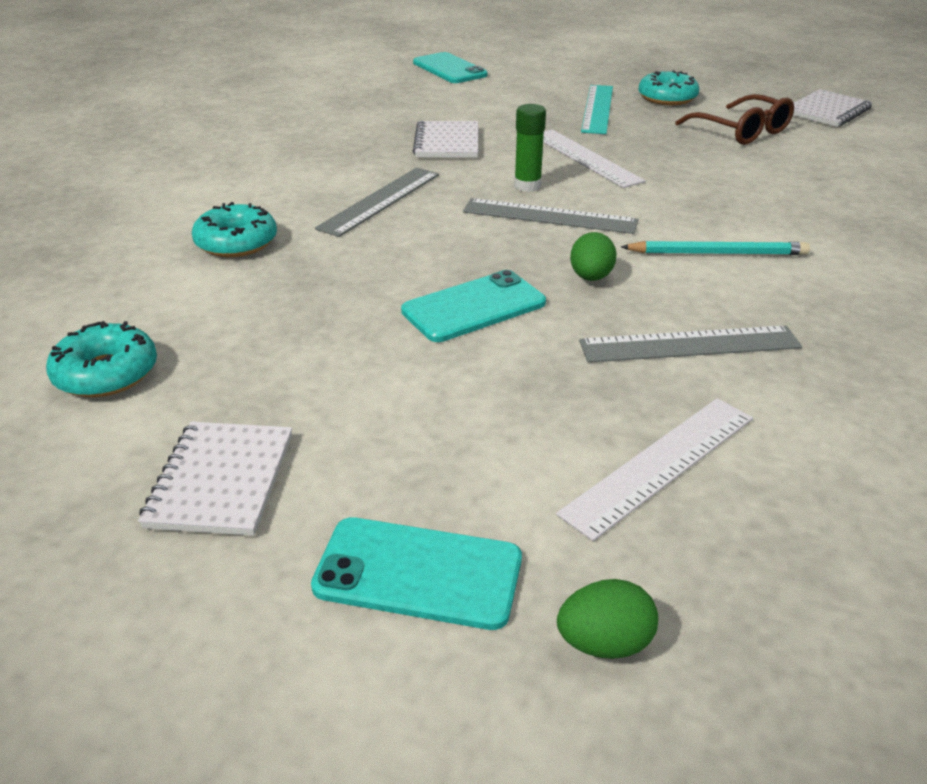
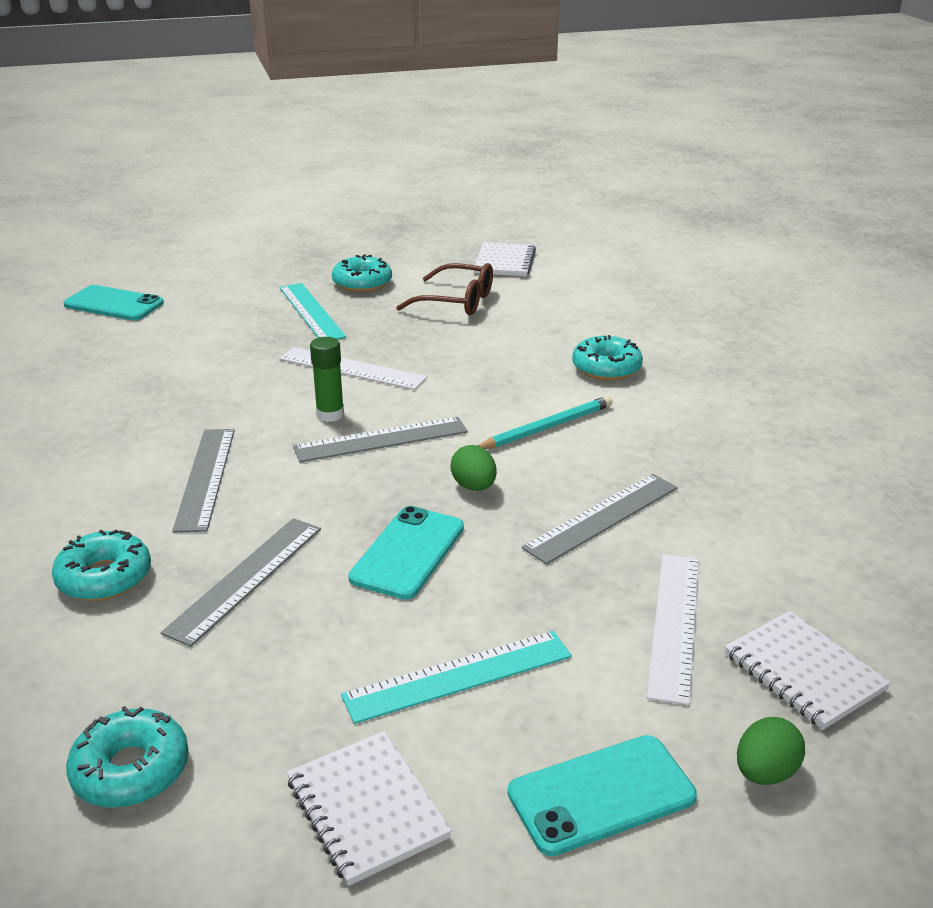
camera: 35 degrees left, 5 degrees down
white notebook [413,121,478,158] -> white notebook moved to [725,611,891,730]
none -> grey ruler [161,518,321,647]
none -> turquoise ruler [341,631,572,724]
none -> turquoise donut [572,335,643,380]

